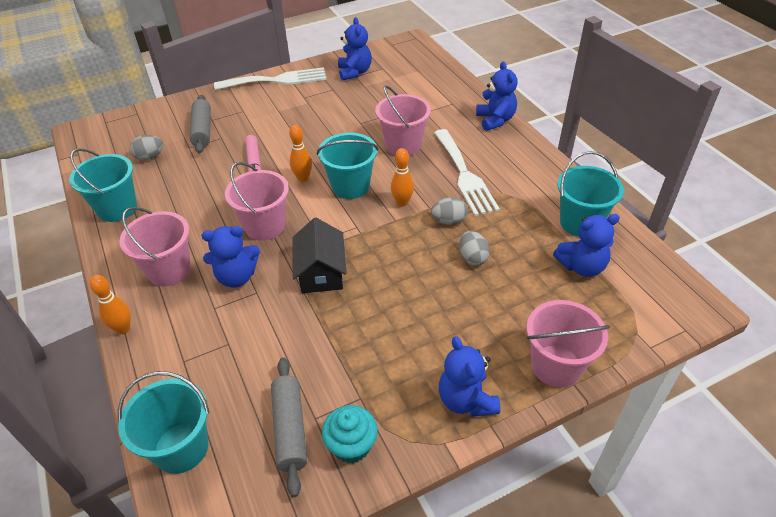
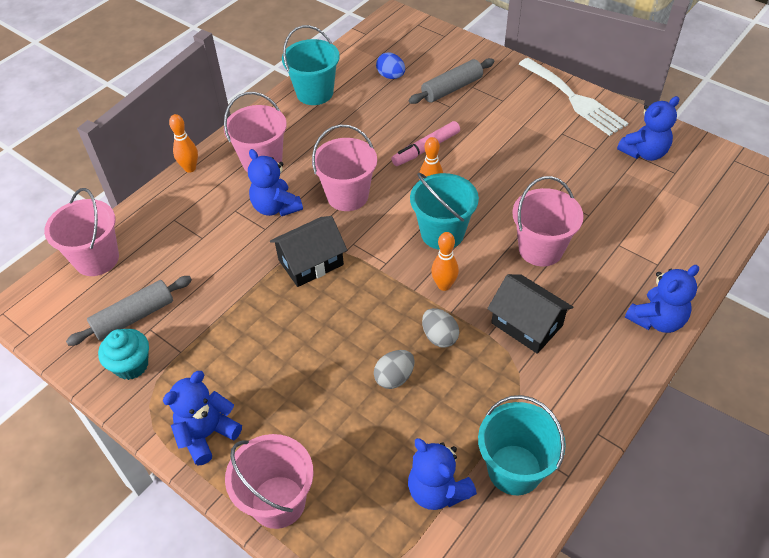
camera: 65 degrees right, 5 degrees up
turquoise bucket [118,371,210,474] -> pink bucket [44,188,119,276]
grey egg [130,135,164,160] -> blue egg [376,52,405,79]
white fork [434,129,500,216] -> black house [487,274,573,354]

